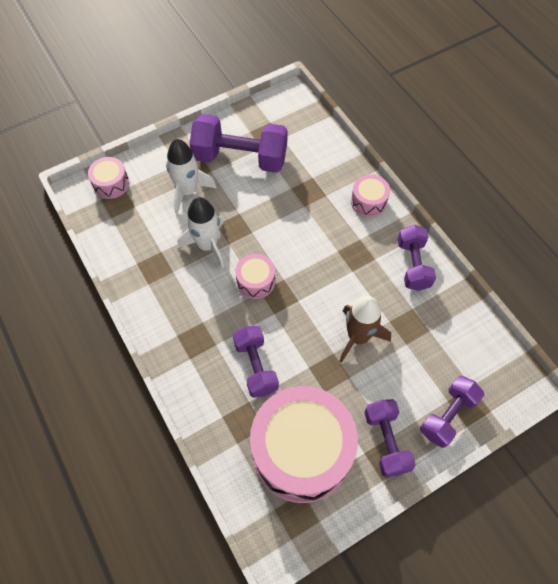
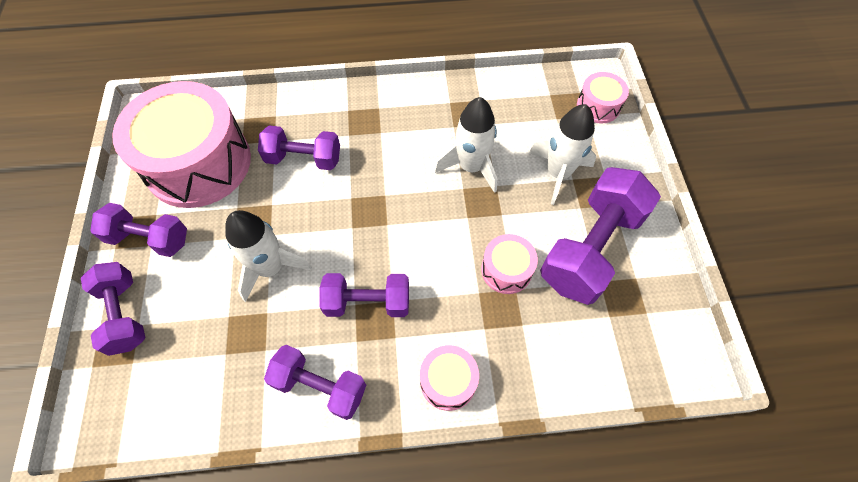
camera: 115 degrees right, 0 degrees up
pink drum [235,254,275,299] -> pink drum moved to [481,234,538,294]
brown rocket [340,296,391,363] -> white rocket [225,210,312,302]
none -> purple dumbbell [319,273,409,317]

